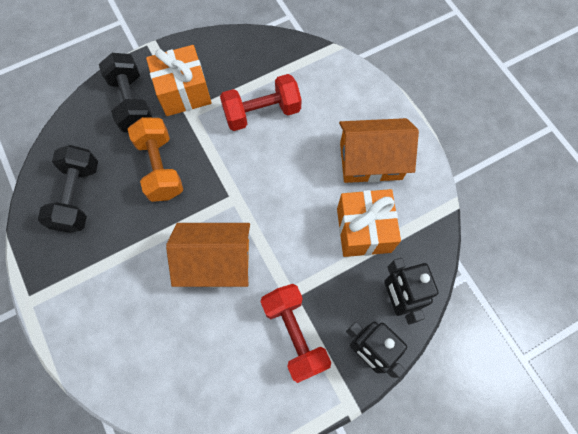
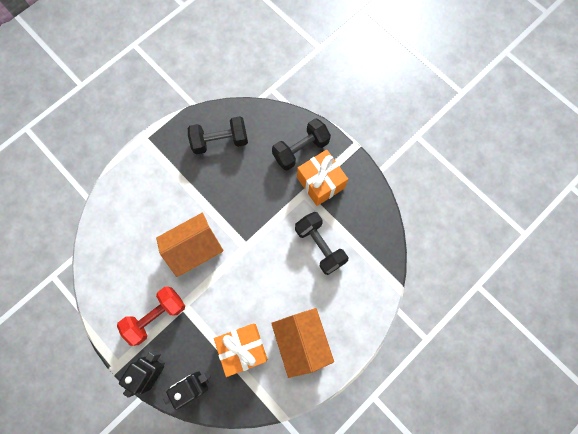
camera: 75 degrees right, 5 degrees up
orange dumbbell [128,117,183,202] -> none
orange house [166,223,250,287] -> orange house turned 75 degrees clockwise [156,213,223,277]
red dumbbell [220,74,302,131] -> black dumbbell [295,212,348,275]

